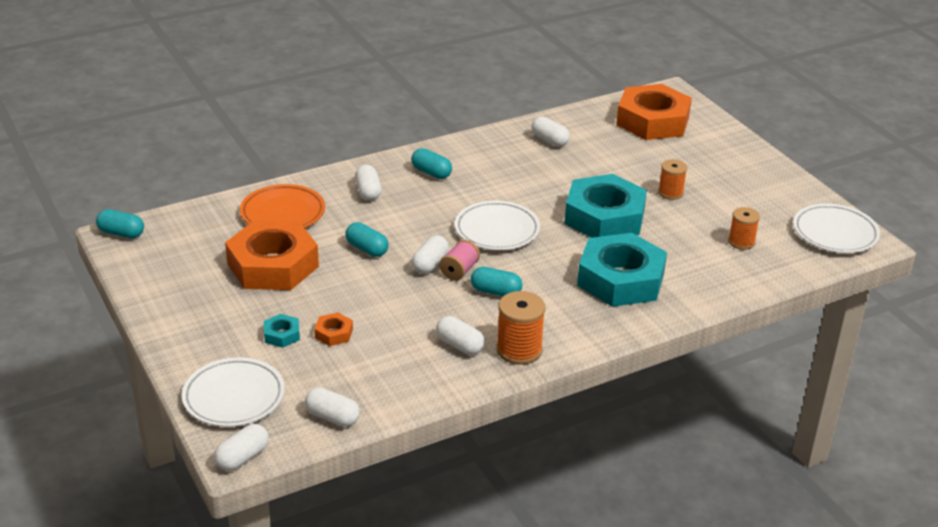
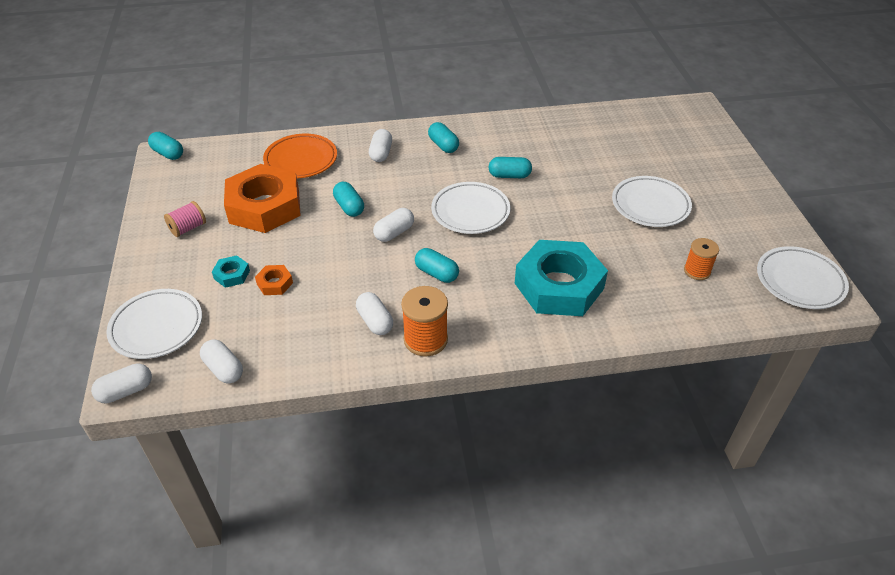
camera: 20 degrees right, 10 degrees up
pink spool [439,239,480,281] -> pink spool moved to [164,201,206,237]
white capsule [531,116,570,147] -> none
turquoise nut [565,174,647,238] -> none
orange nut [616,84,692,140] -> none
orange spool [658,159,687,200] -> white plate [612,176,692,227]
none -> turquoise capsule [488,157,532,178]

